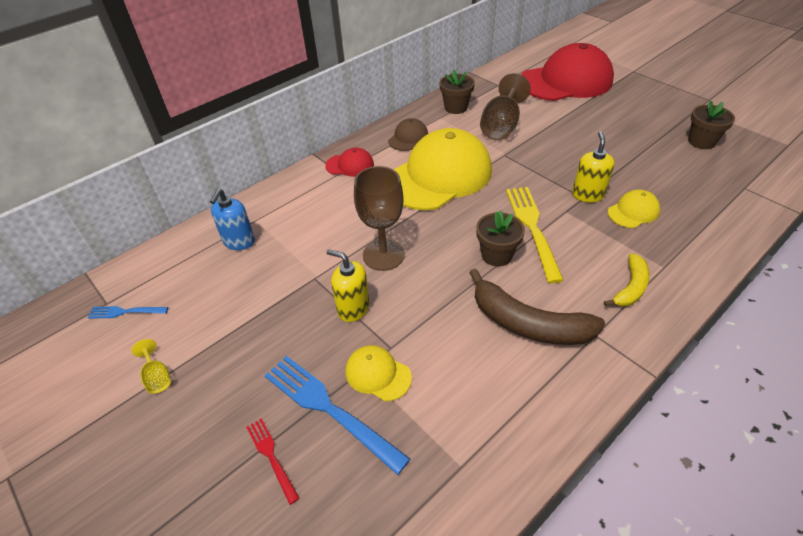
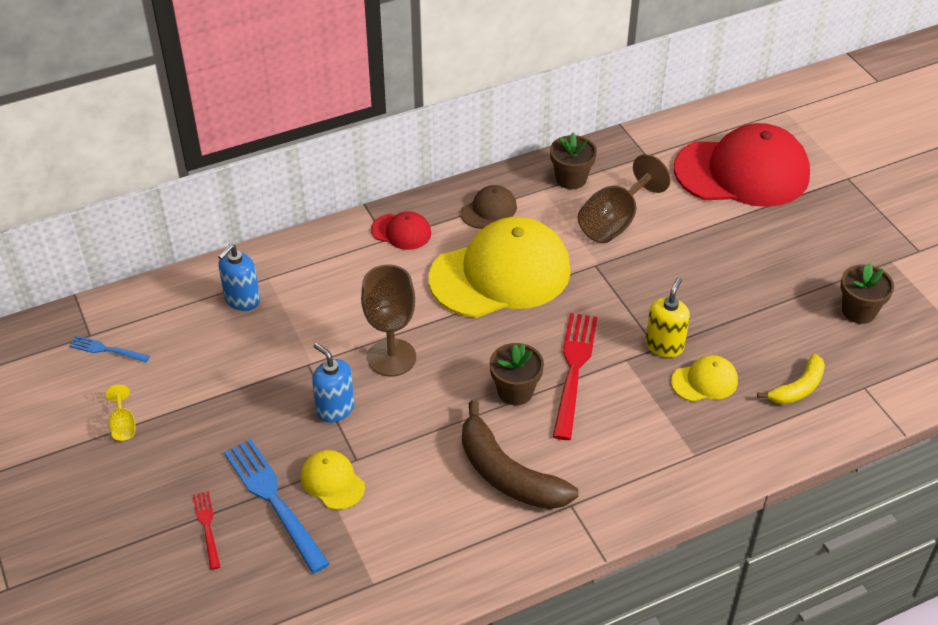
camera: 15 degrees right, 0 degrees up
yellow soap dispenser [327,249,370,322] -> blue soap dispenser [312,343,354,423]
yellow fork [506,187,564,283] -> red fork [553,313,597,440]
yellow banana [604,253,650,307] -> yellow banana moved to [757,354,825,404]

